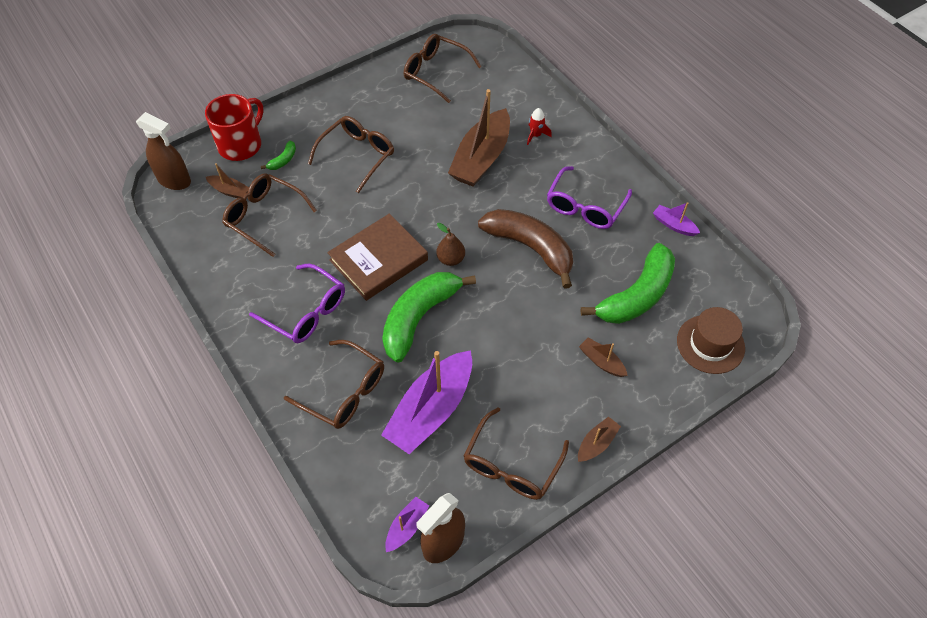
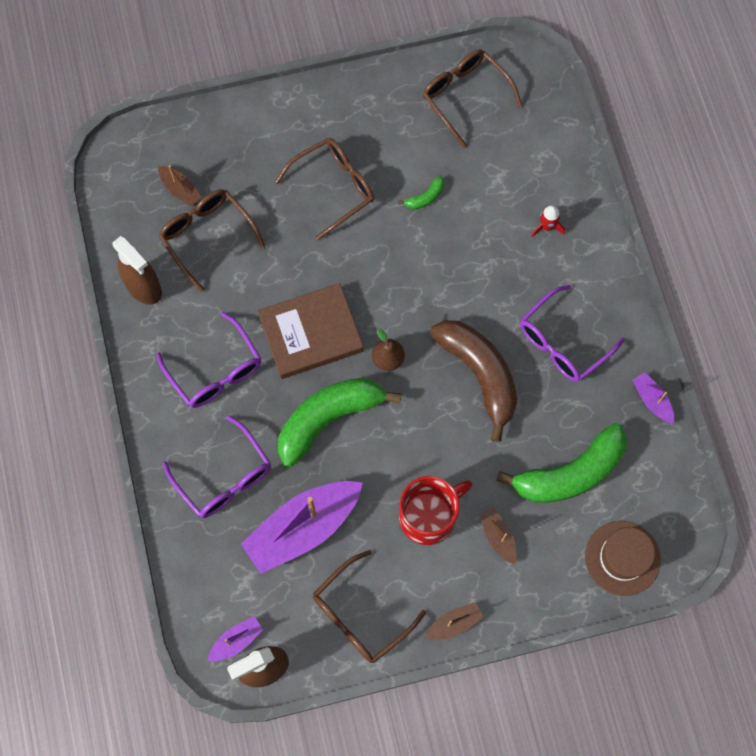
camera: 20 degrees right, 15 degrees up
brown spray bottle [136,112,191,190] -> brown spray bottle moved to [112,236,162,305]
red mug [205,94,264,161] -> red mug moved to [399,476,472,545]
green banana [261,141,296,170] -> green banana moved to [398,175,444,210]
brown glasses [284,340,384,429] -> purple glasses [163,415,271,518]
brown boat [448,89,510,186] -> none

